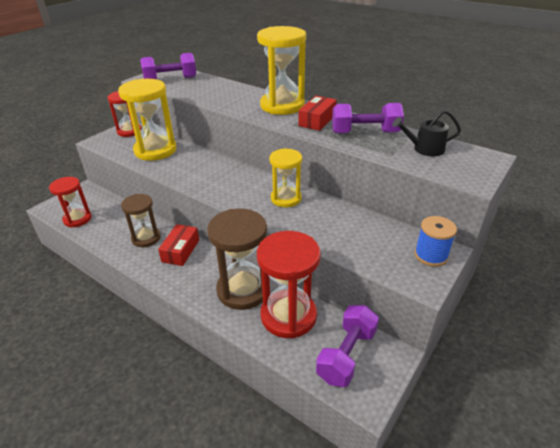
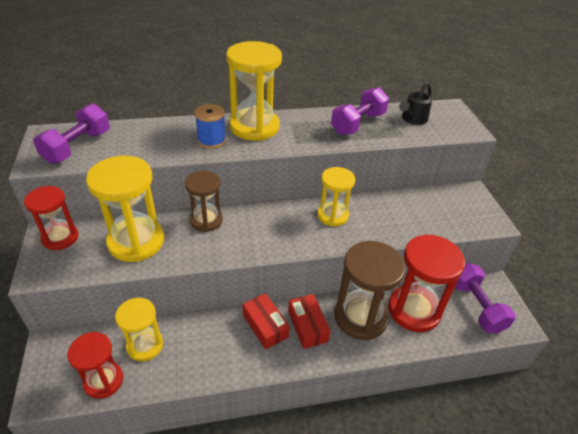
camera: 50 degrees left, 5 degrees up
brown hourglass [121,194,161,247] -> brown hourglass moved to [185,171,223,232]
red box [298,96,337,131] -> red box moved to [288,294,331,349]
blue spool [415,216,457,267] -> blue spool moved to [195,104,226,149]
none -> yellow hourglass [115,298,163,361]

